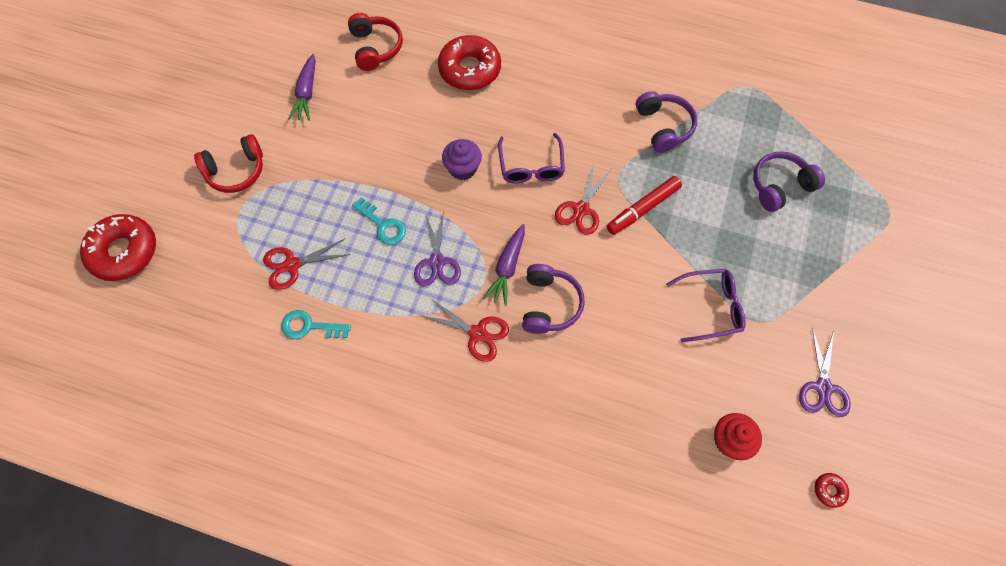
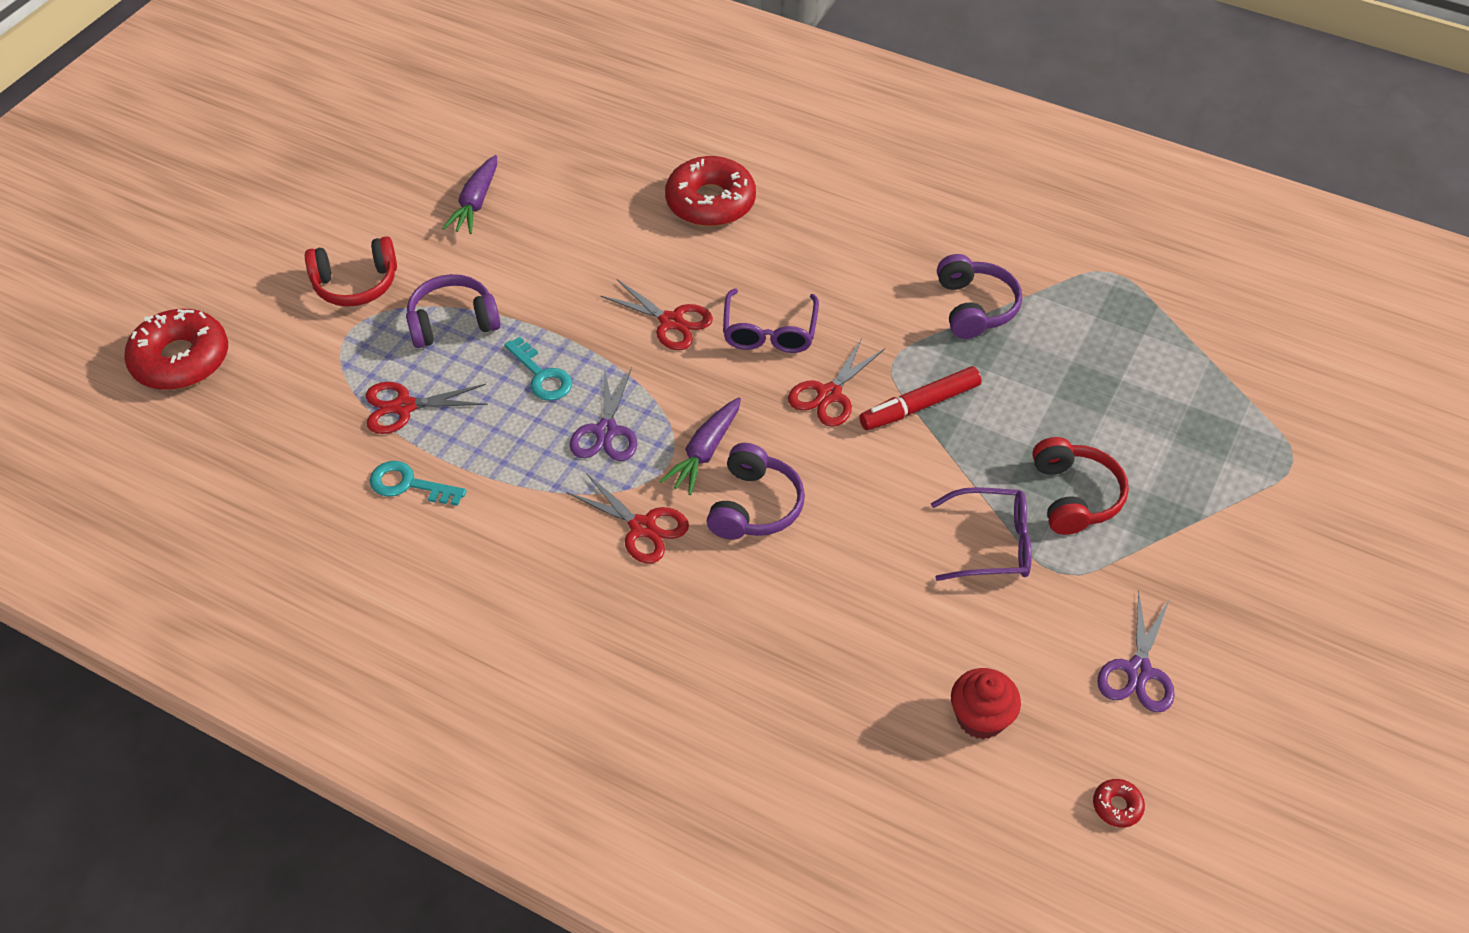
camera: 10 degrees right, 15 degrees down
red headphones [348,13,403,71] -> red headphones moved to [1032,437,1129,535]
purple cupcake [442,139,482,180] -> red scissors [601,279,713,350]
purple headphones [753,151,825,212] -> purple headphones moved to [406,274,501,348]

